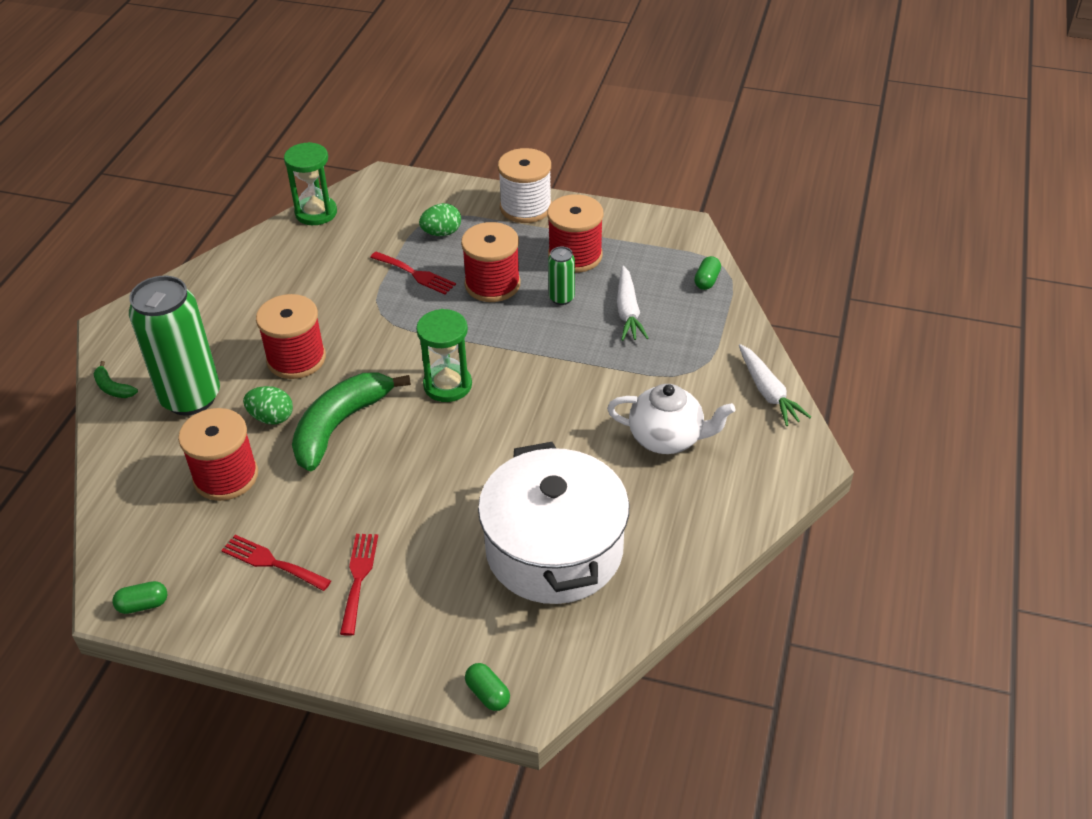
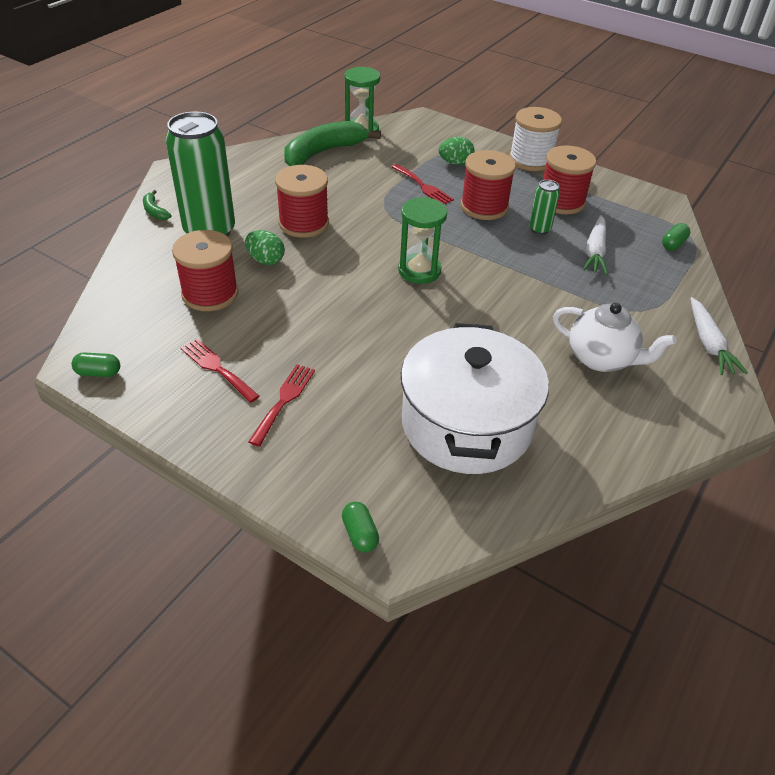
camera: 15 degrees right, 0 degrees up
green banana [292,373,411,471] -> green banana moved to [284,121,381,166]

